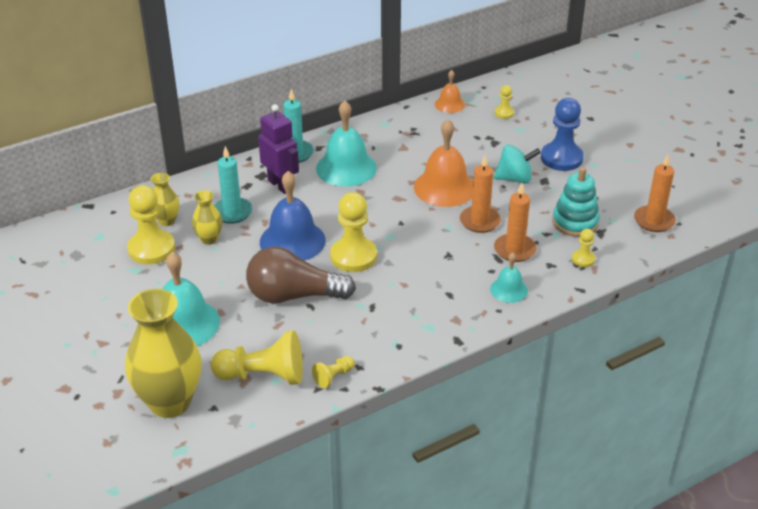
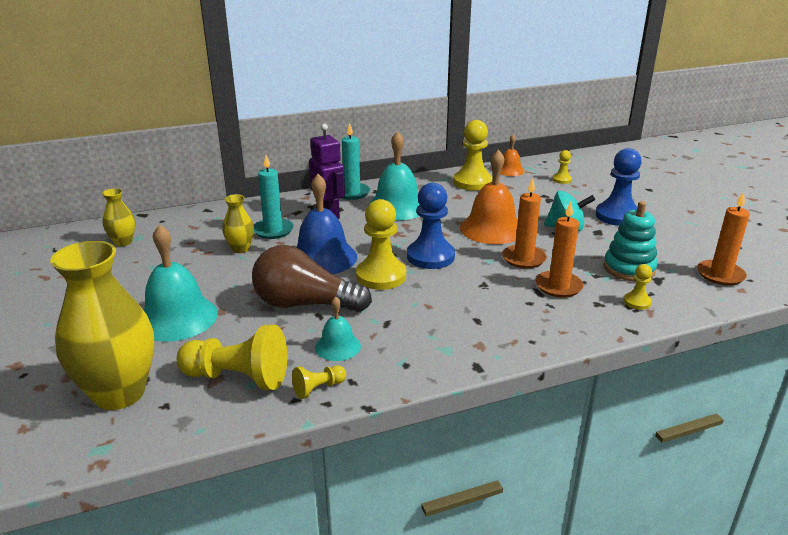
camera: 10 degrees right, 10 degrees down
yellow pawn [127,185,175,264] -> yellow pawn moved to [453,120,493,191]
yellow vase [151,173,179,226] -> yellow vase moved to [102,188,135,246]
turquoise bell [490,252,528,303] -> turquoise bell moved to [315,296,361,361]
none -> blue pawn [407,183,455,269]

